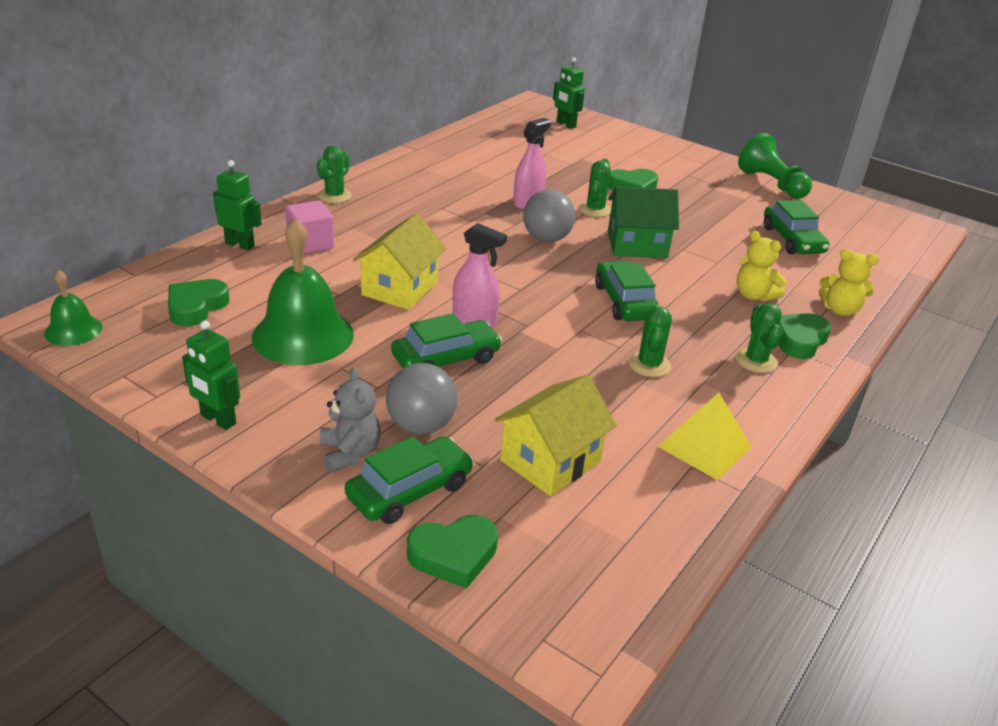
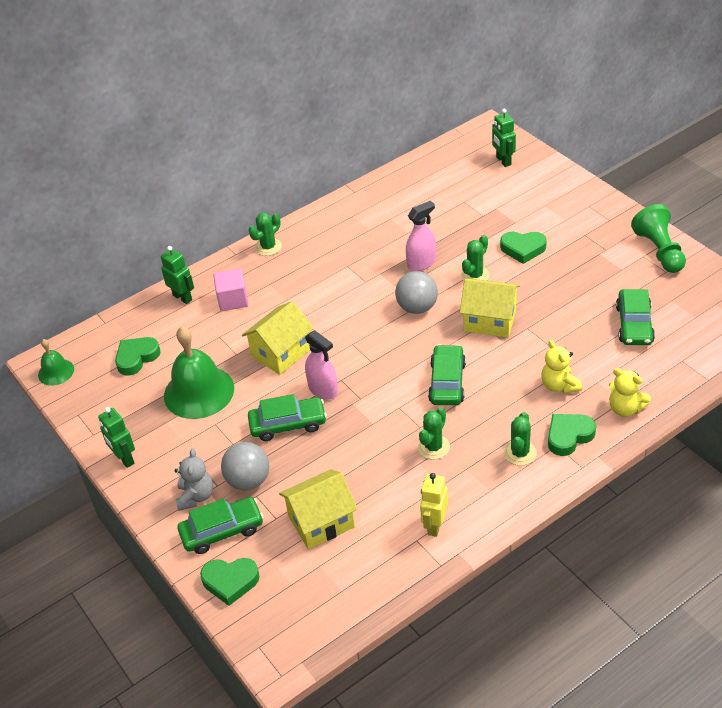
camera: 25 degrees right, 10 degrees up
green house [608,187,679,258] -> yellow house [460,279,520,337]
yellow pyramid [657,393,752,480] -> yellow robot [420,473,448,537]

